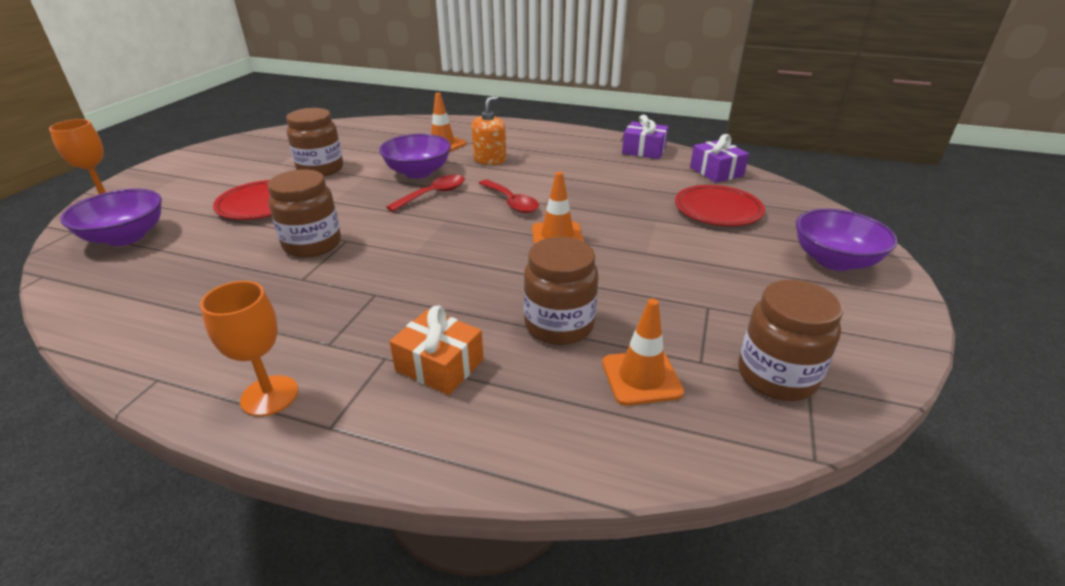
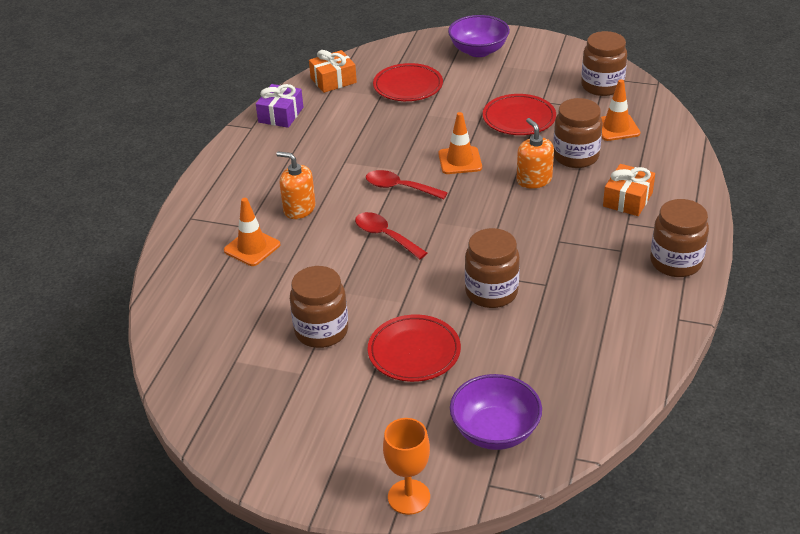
camera: 90 degrees left, 5 degrees up
orange goblet [200,281,298,416] -> brown jar [650,199,709,277]
purple bowl [379,134,451,179] -> none
red spoon [479,179,539,213] -> red spoon turned 120 degrees counterclockwise [366,170,448,199]
purple gift [690,134,749,183] -> orange gift [309,50,357,93]
none -> red plate [483,94,556,135]
none -> orange soap dispenser [517,118,554,189]

